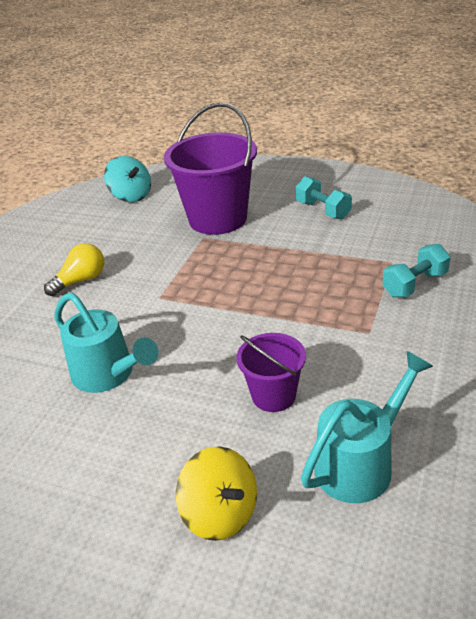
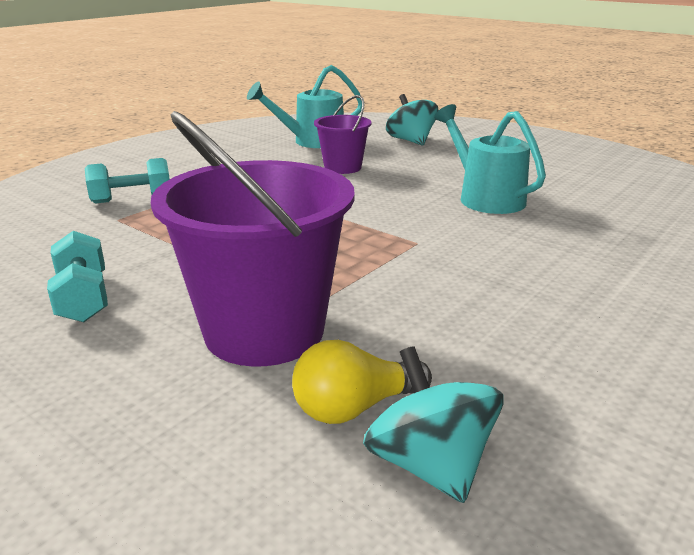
camera: 165 degrees left, 10 degrees down
yellow light bulb [44,243,104,296] -> yellow light bulb moved to [292,340,432,424]
yellow spinning top [176,447,257,541] -> turquoise spinning top [386,94,439,145]

